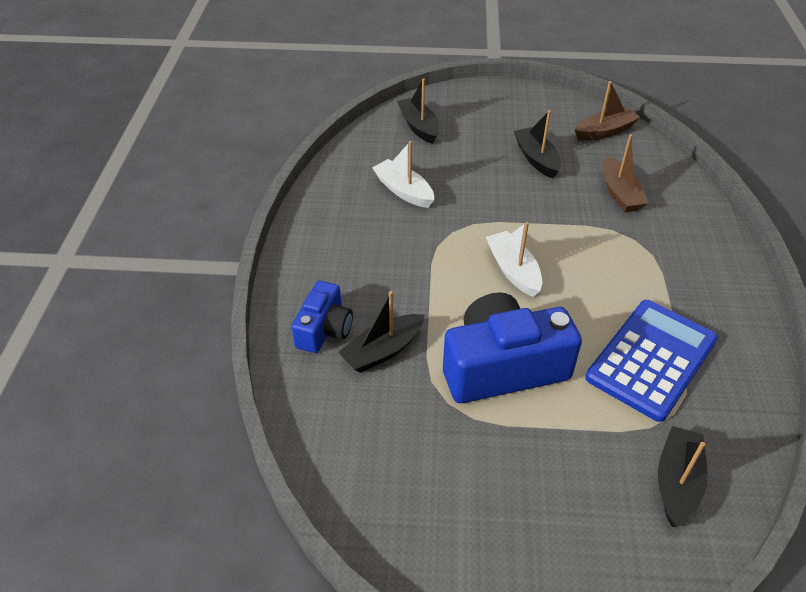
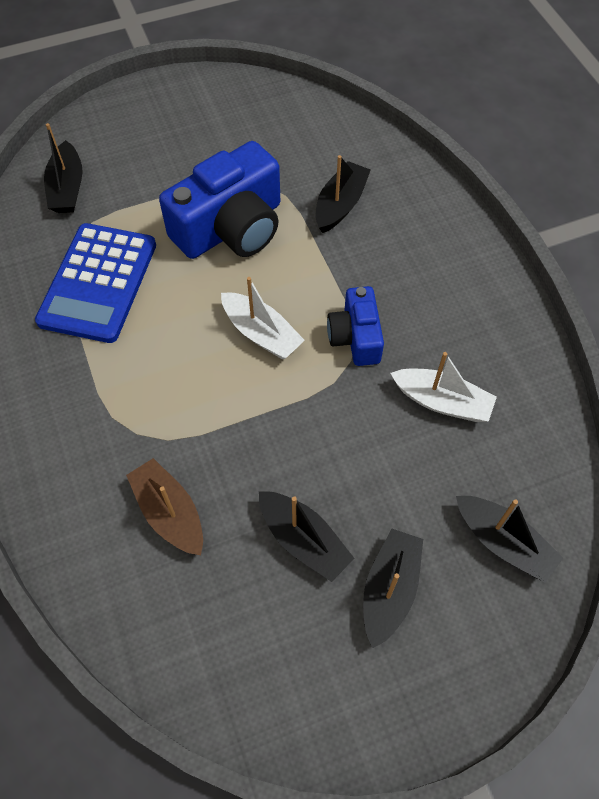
camera: 155 degrees right, 15 degrees up
blue camera [292,281,353,353] -> blue camera moved to [327,286,384,366]
brown boat [575,81,640,141] -> none
none -> black boat [363,529,423,648]

